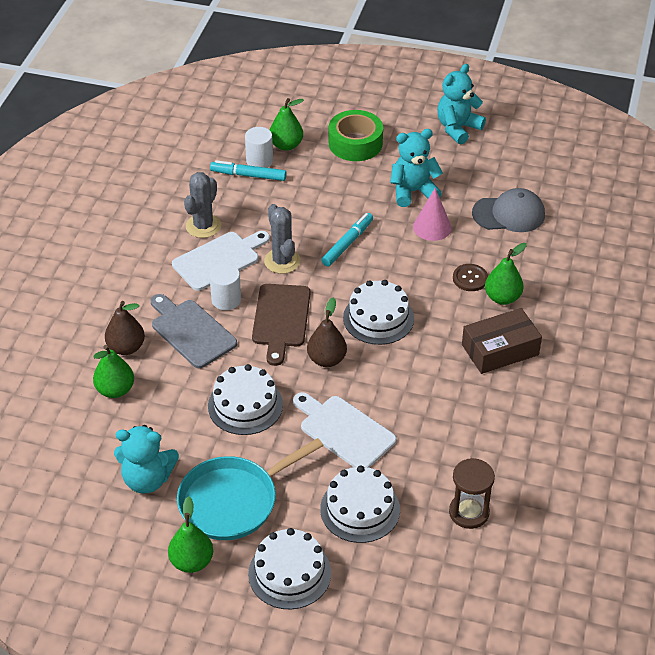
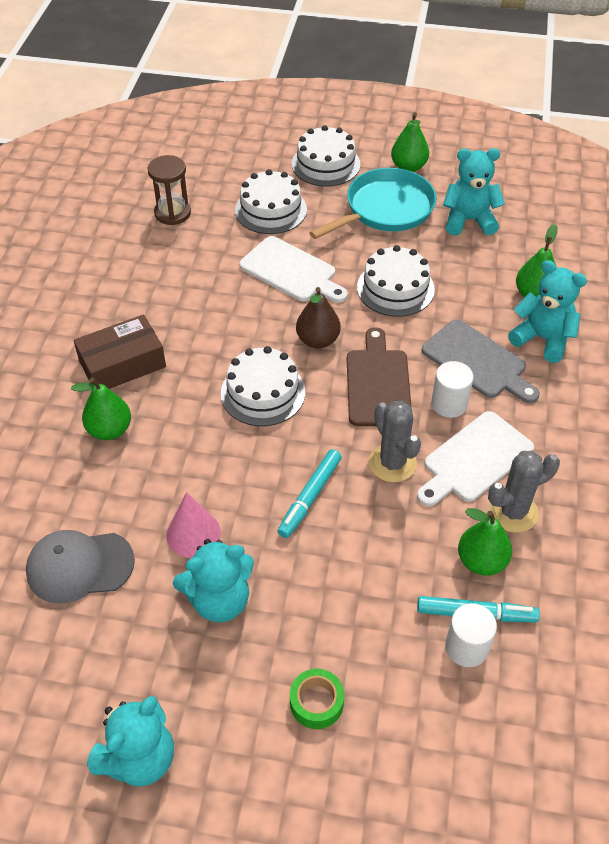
camera: 175 degrees right, 5 degrees up
brown pear [105,301,145,355] -> turquoise teddy bear [508,260,587,363]
grey cactus [184,172,221,238] -> grey cactus turned 45 degrees clockwise [488,451,560,533]
green pear [270,98,304,151] -> green pear moved to [458,508,512,576]
green tape [329,110,383,161] -> green tape [290,669,344,729], size x0.59
brown button [453,264,488,291] -> none

